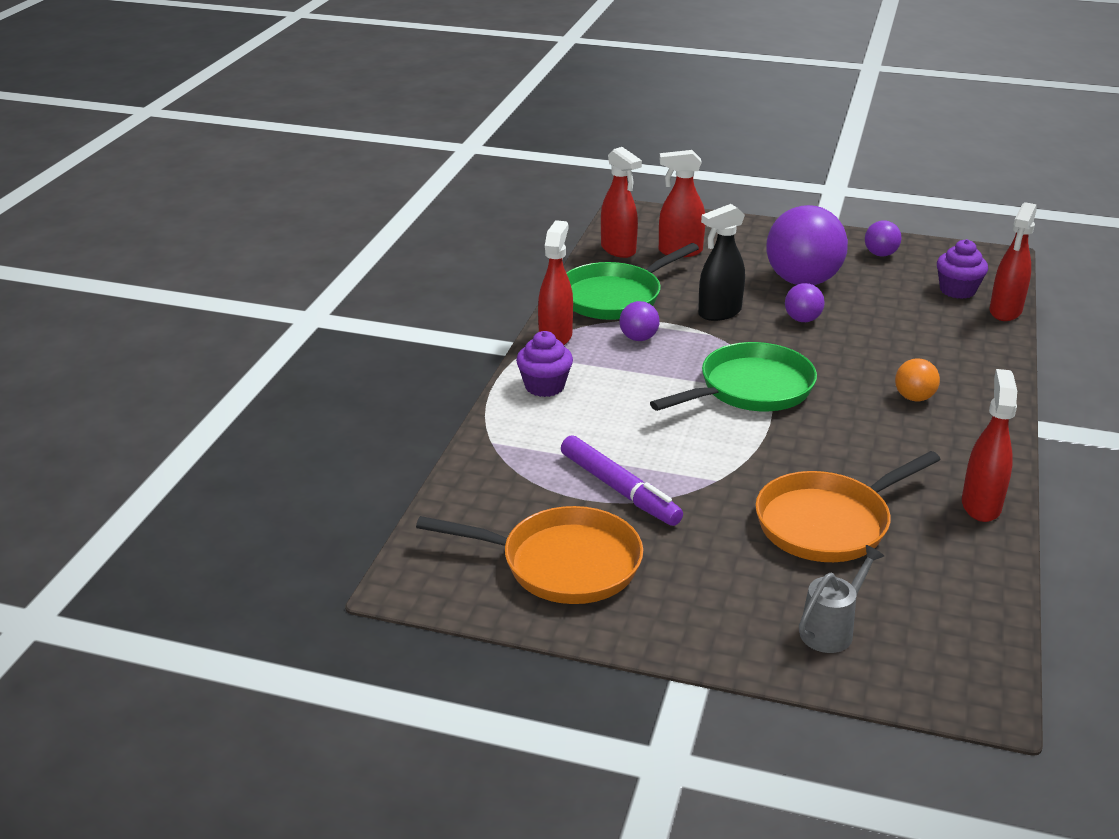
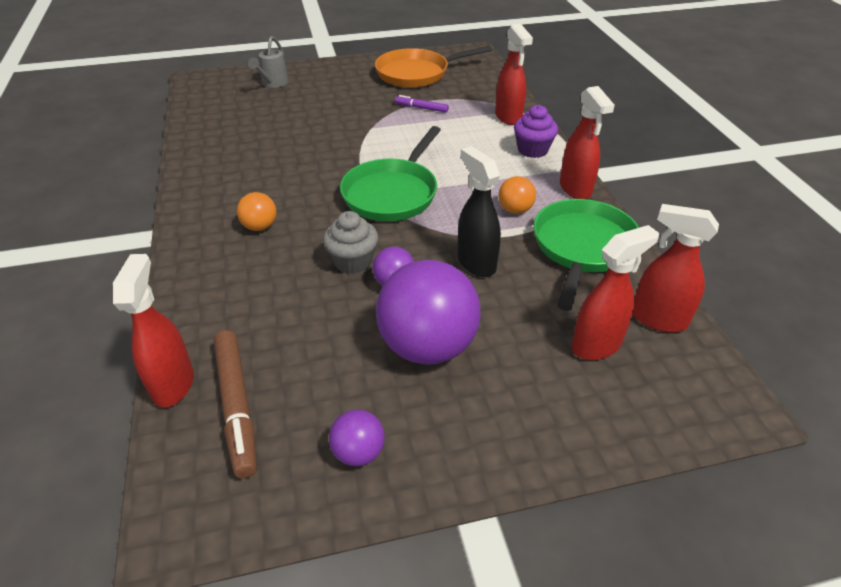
camera: 150 degrees right, 10 degrees up
purple marker [561,435,683,526] -> purple marker [395,95,449,113], size x0.55
purple ball [619,301,660,341] -> orange ball [499,176,536,214]
black spray bottle [698,204,745,321] -> black spray bottle turned 60 degrees counterclockwise [458,146,501,277]
orange pan [755,451,941,562] -> none
purple cupcake [937,239,988,299] -> brown marker [214,330,257,479]
red spray bottle [962,369,1017,522] -> red spray bottle moved to [495,24,533,125]
none -> grey cupcake [323,211,378,274]

